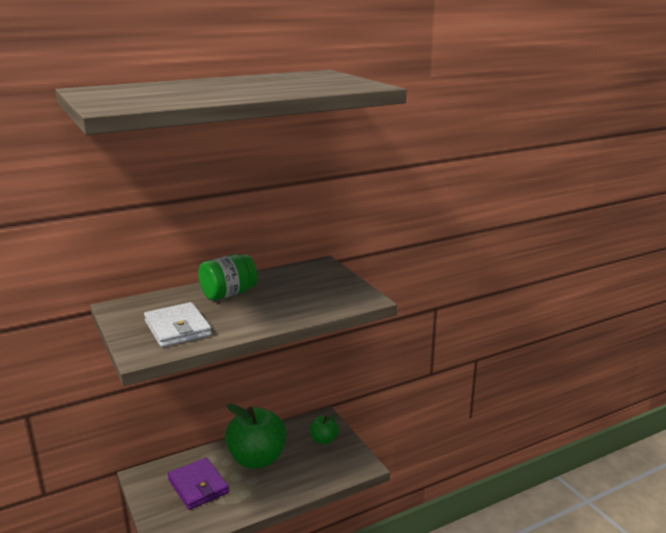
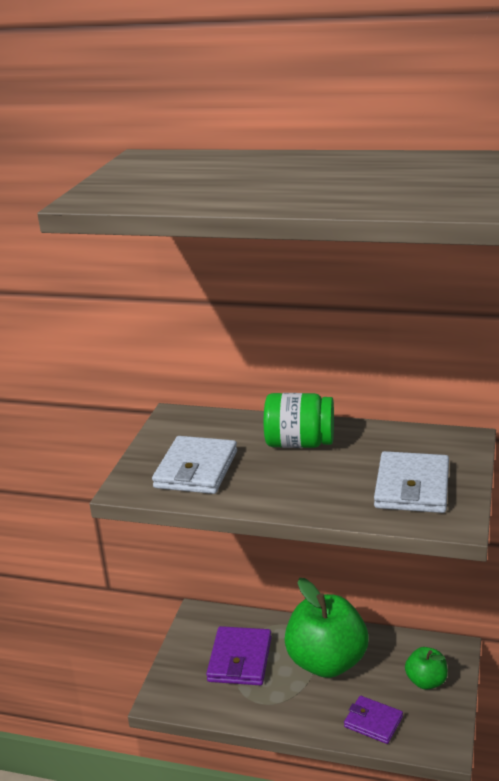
camera: 45 degrees right, 5 degrees up
none -> purple wallet [344,696,403,744]
none -> white wallet [374,451,449,513]

